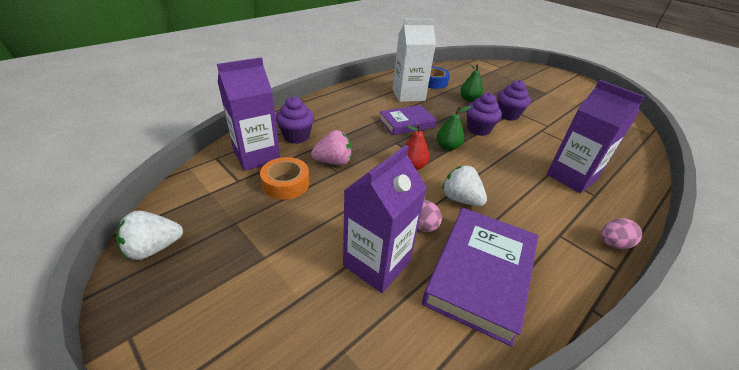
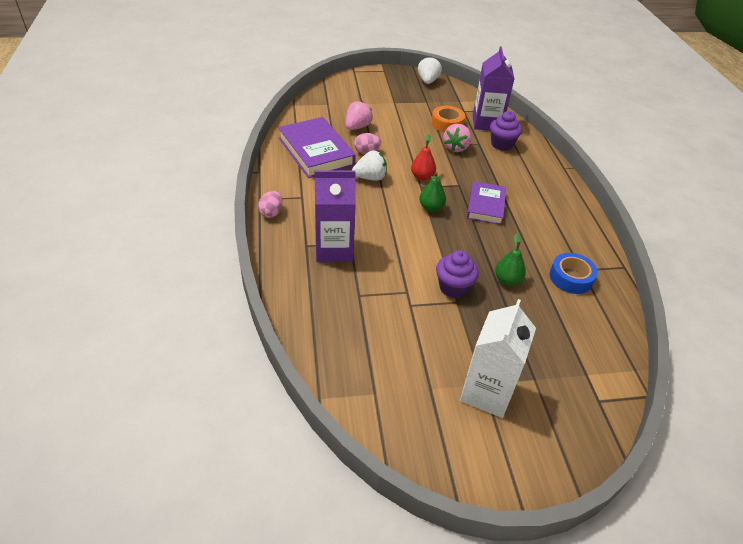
camera: 125 degrees right, 5 degrees up
purple carton [343,145,427,293] -> pink strawberry [346,101,373,130]
white carton [393,19,436,102] -> white carton moved to [460,299,536,418]
purple cupcake [466,92,502,136] -> none

